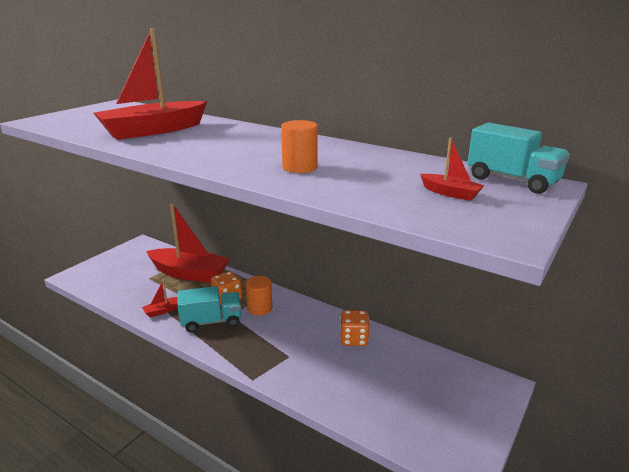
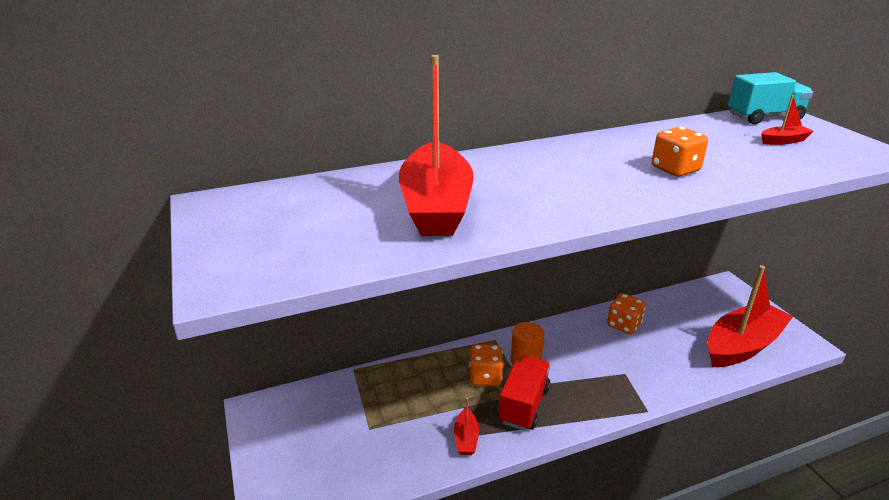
camera: 55 degrees left, 5 degrees up
red boat [146,203,230,283] -> red boat moved to [708,265,793,367]
turquoise truck [177,286,241,332] -> red truck [498,356,550,431]
orange cylinder [281,120,318,173] -> orange dice [652,127,708,177]

